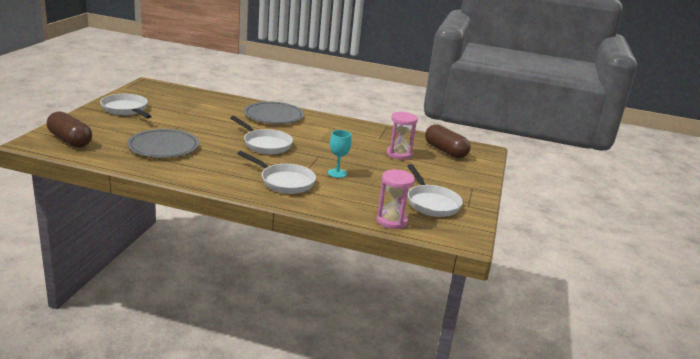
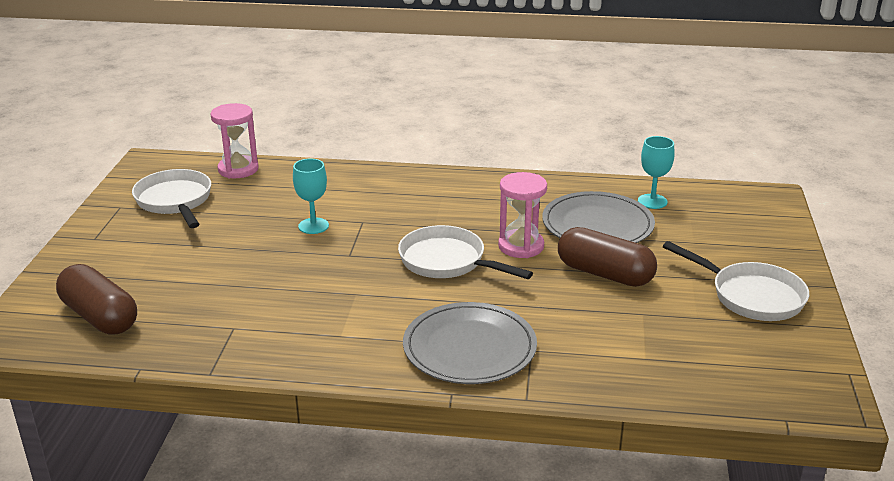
camera: 175 degrees right, 5 degrees up
brown capsule [47,111,92,148] -> brown capsule moved to [558,227,657,287]
white pan [237,151,316,194] -> none
pink hourglass [387,112,418,160] -> pink hourglass moved to [498,172,547,258]
none -> turquoise goblet [638,136,675,209]

